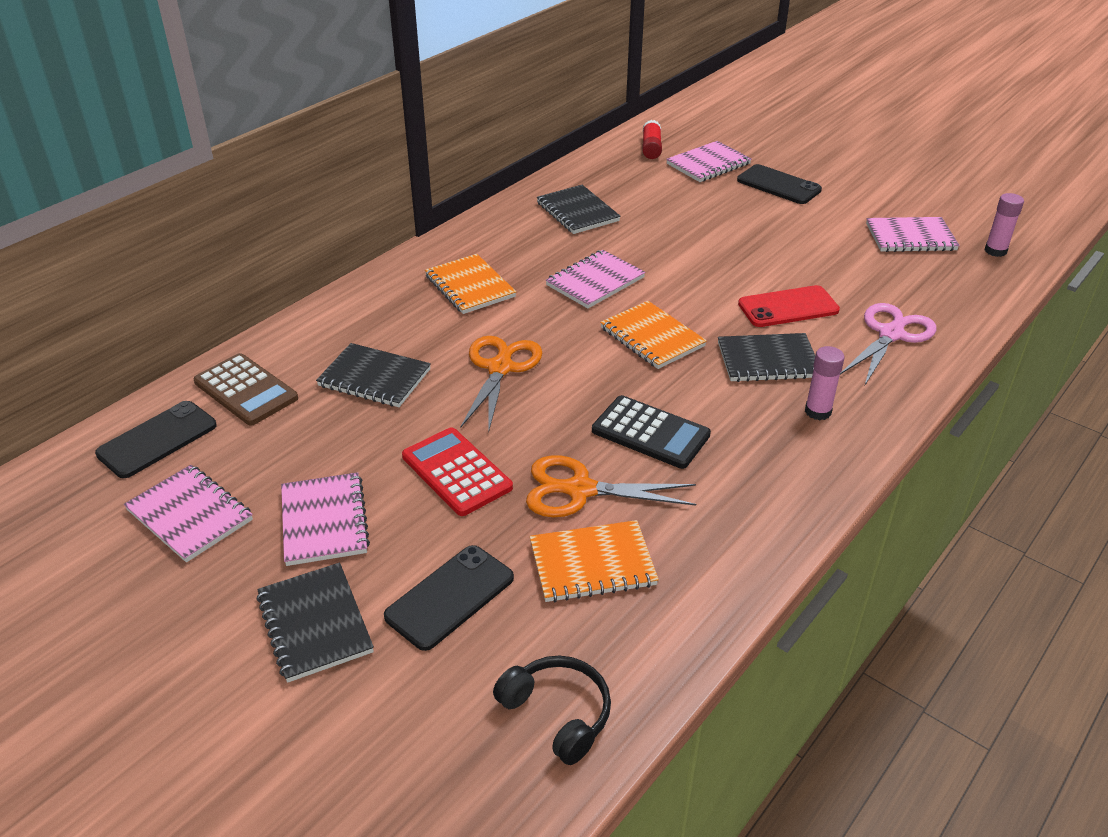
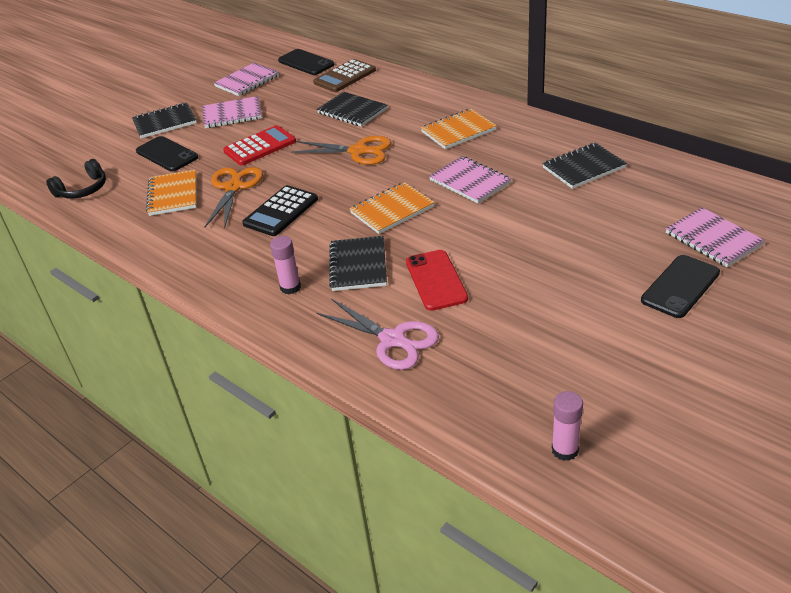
camera: 95 degrees right, 0 degrees up
black notebook [316,343,431,407] -> black notebook turned 75 degrees counterclockwise [317,92,387,127]
red glue stick [642,120,662,159] -> none
pink notebook [866,217,960,252] -> none

